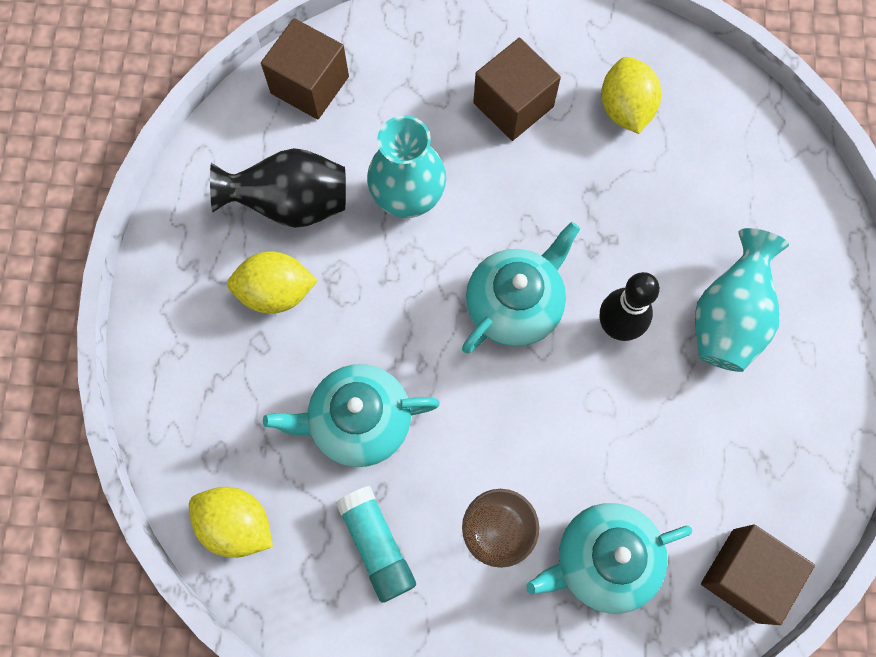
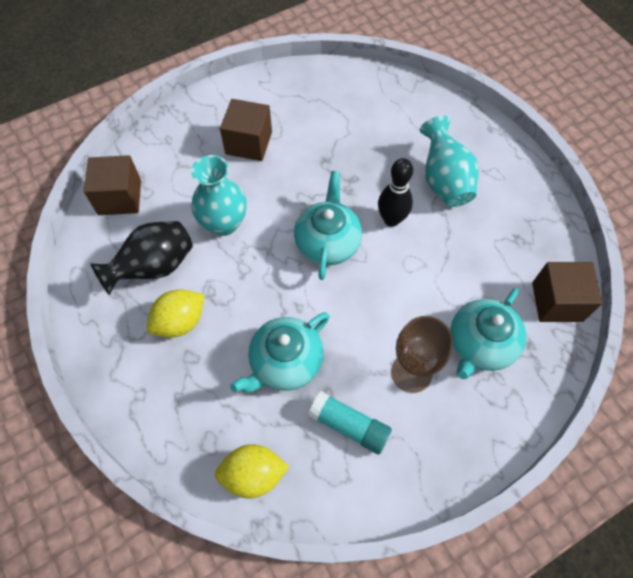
camera: 35 degrees left, 10 degrees down
yellow lemon [601,57,661,134] -> none

